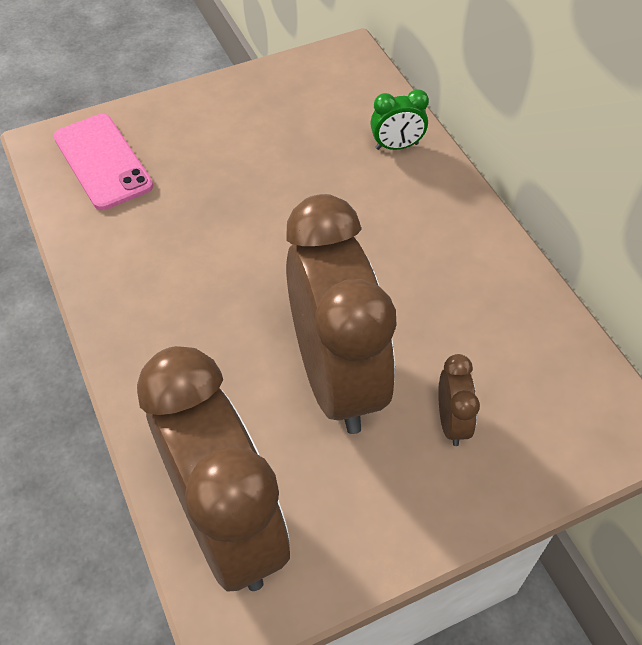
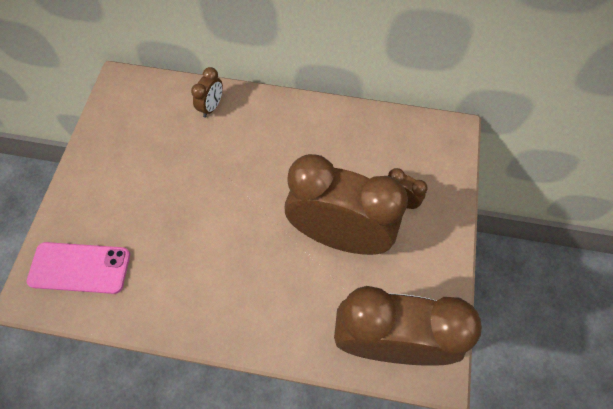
camera: 55 degrees left, 10 degrees up
green clock [370,89,429,150] -> brown clock [191,67,223,117]

